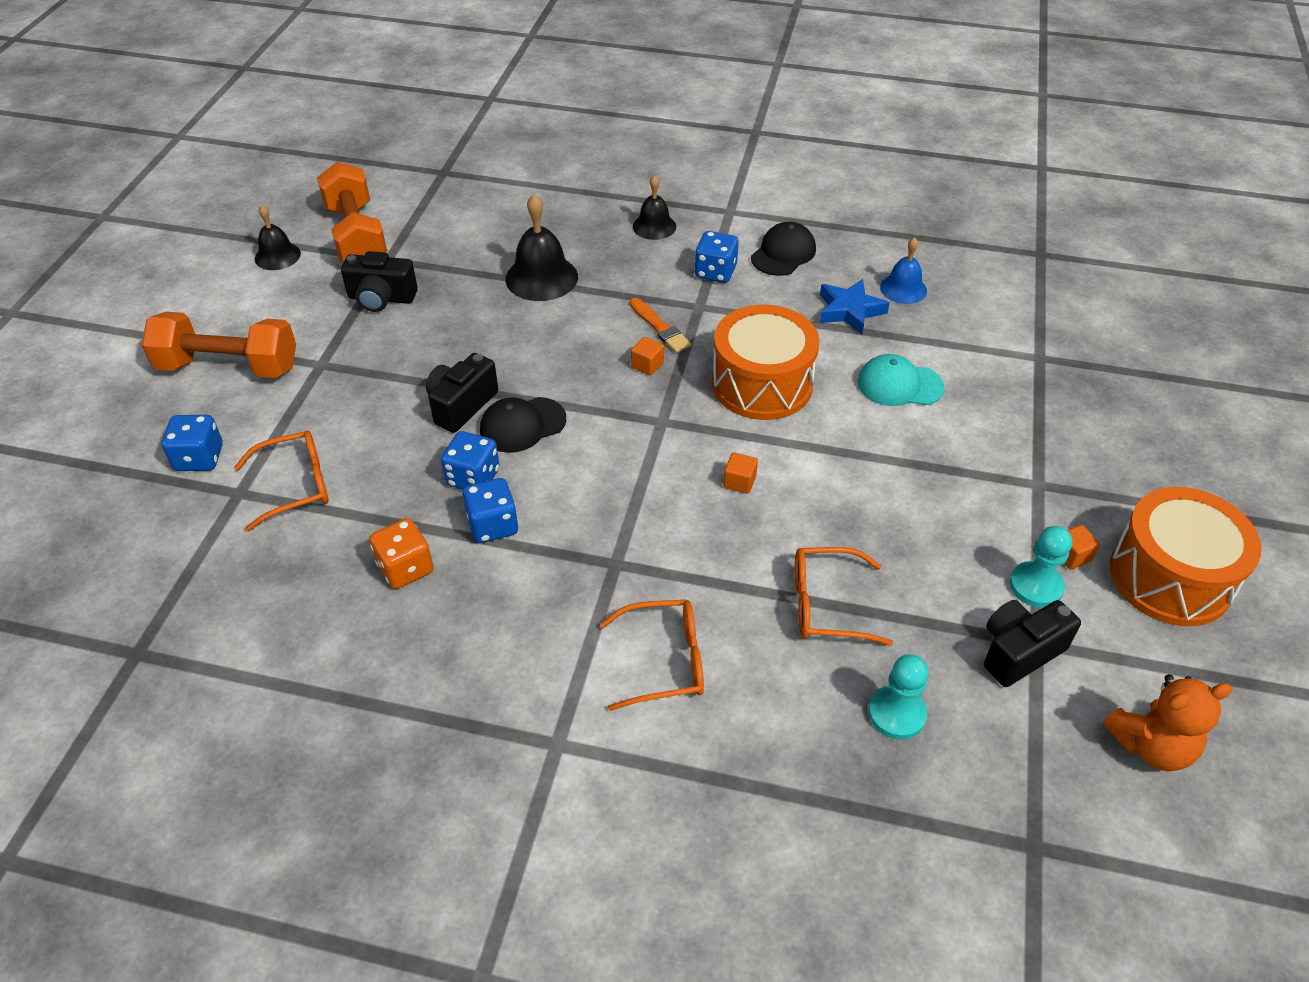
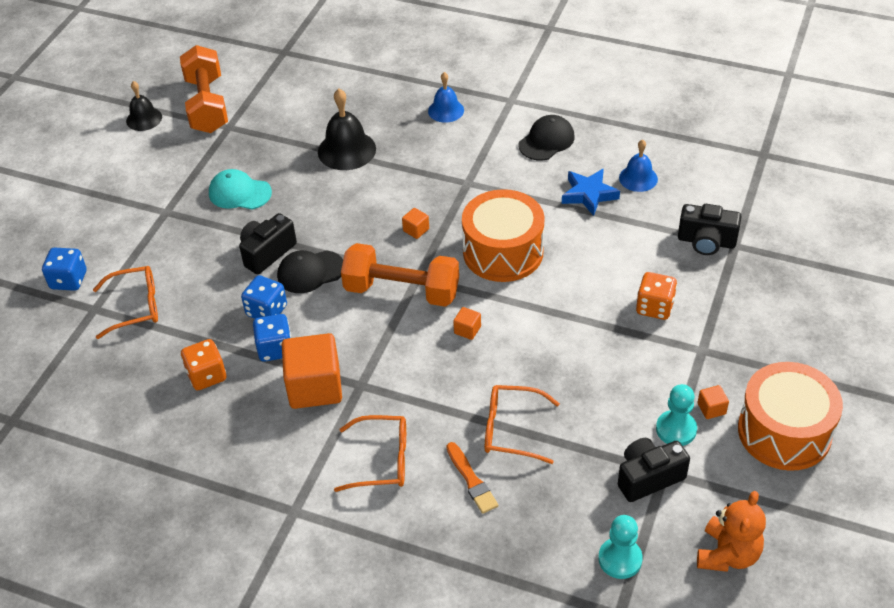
camera: 10 degrees right, 0 degrees up
orange dumbbell [142,312,296,378] -> orange dumbbell moved to [341,243,459,307]
black camera [341,251,418,312] -> black camera moved to [678,204,742,255]
orange brush [630,298,691,353] -> orange brush moved to [446,442,498,514]
black bell [633,175,676,240] -> blue bell [428,72,464,123]
blue dice [695,231,739,283] -> none
turquoise cap [857,354,945,406] -> turquoise cap moved to [209,169,272,209]
turquoise pawn [868,654,929,740] -> turquoise pawn moved to [598,515,643,579]
orange teddy bear [1102,674,1232,771] -> orange teddy bear turned 60 degrees counterclockwise [697,491,766,572]
none -> orange cube [282,333,342,409]
none -> orange dice [636,272,677,320]

